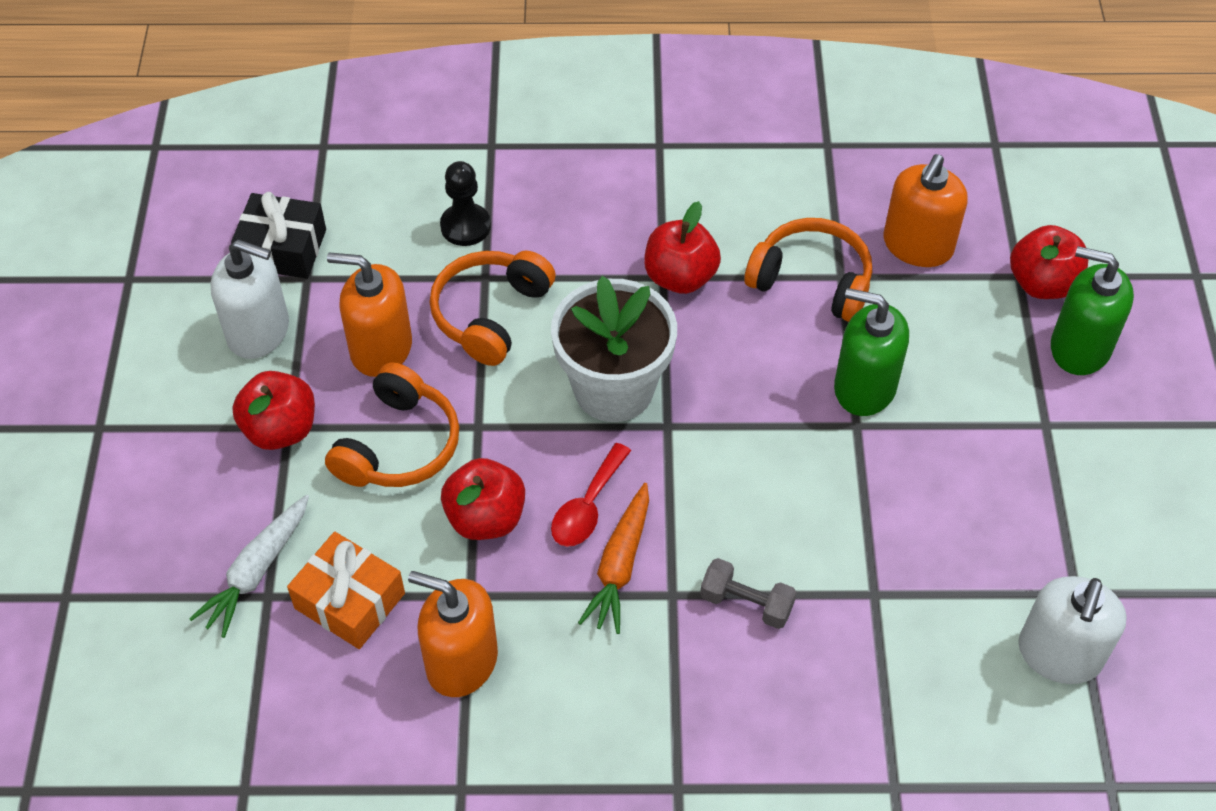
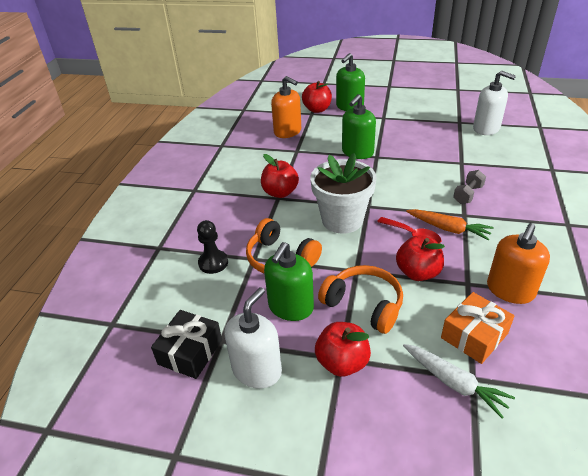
camera: 75 degrees left, 15 degrees down
orange soap dispenser [327,253,412,377] -> green soap dispenser [264,242,314,321]
orange headphones [744,218,872,322] -> none

